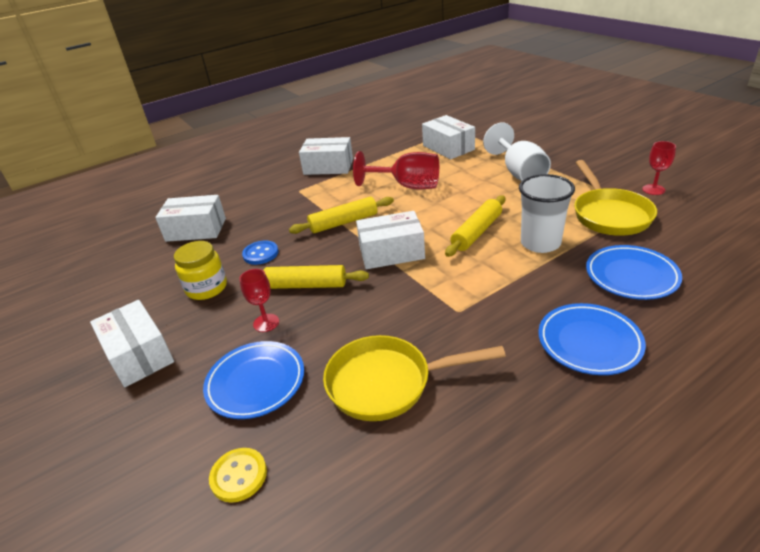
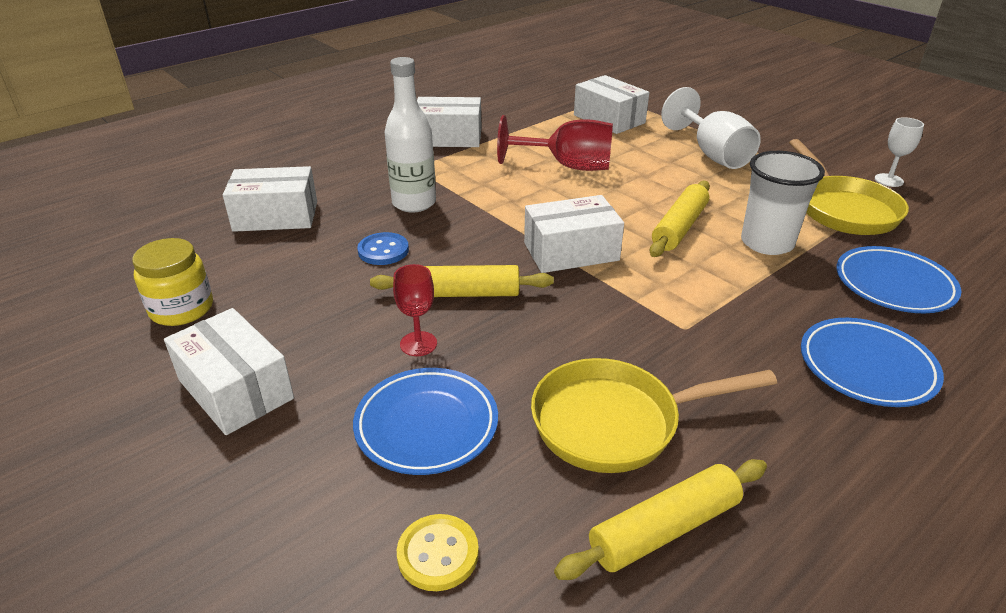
camera: 10 degrees left, 0 degrees up
yellow jar [174,241,227,300] -> yellow jar moved to [132,238,213,326]
yellow rolling pin [289,197,394,234] -> yellow rolling pin moved to [554,459,767,580]
red goblet [642,141,676,195] -> white goblet [875,117,924,187]
none -> white bottle [385,57,436,213]

